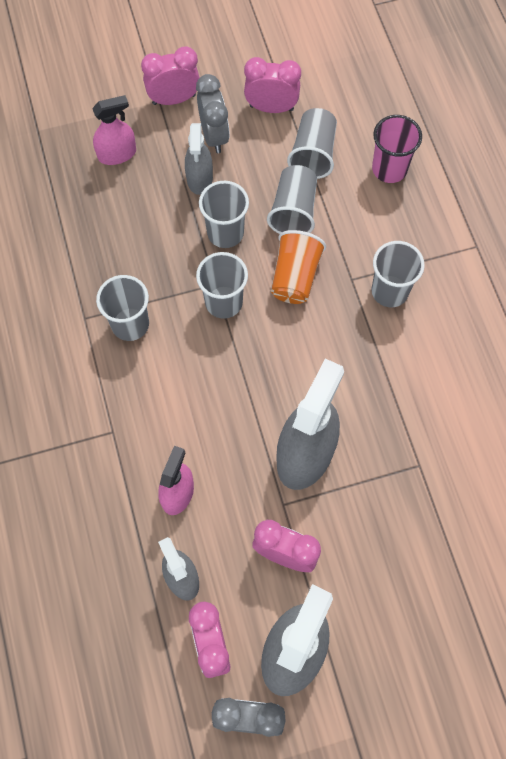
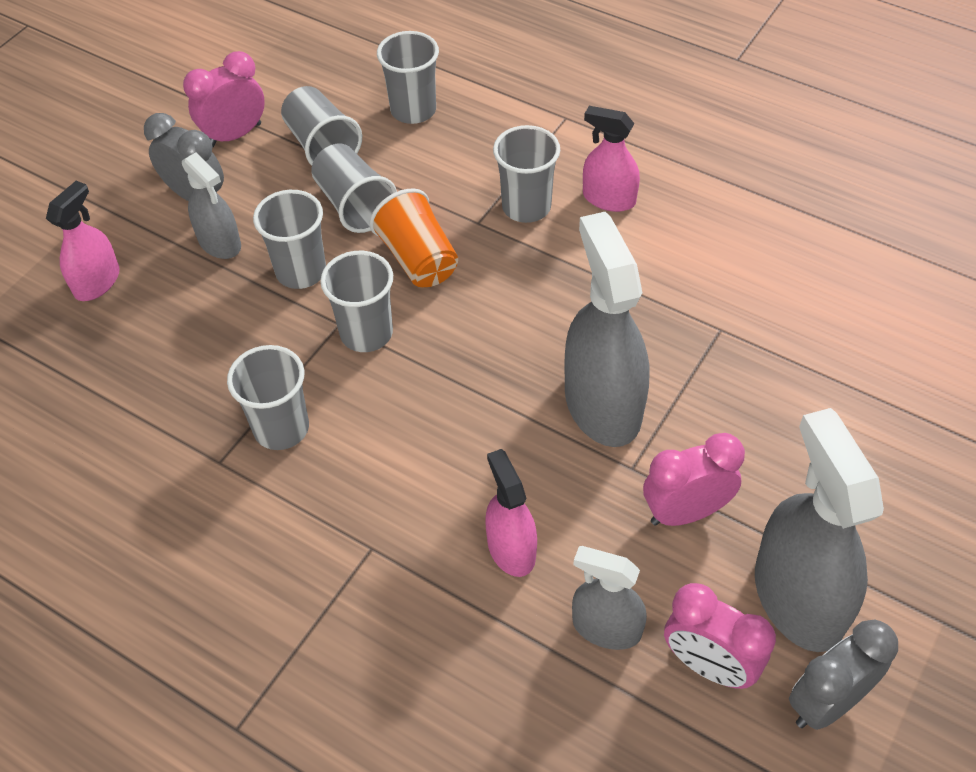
camera: 40 degrees left, 15 degrees down
pink clock [141,46,200,105] -> none
pink cup [372,115,422,183] -> grey cup [377,31,439,124]
none -> pink spray bottle [583,106,640,212]

